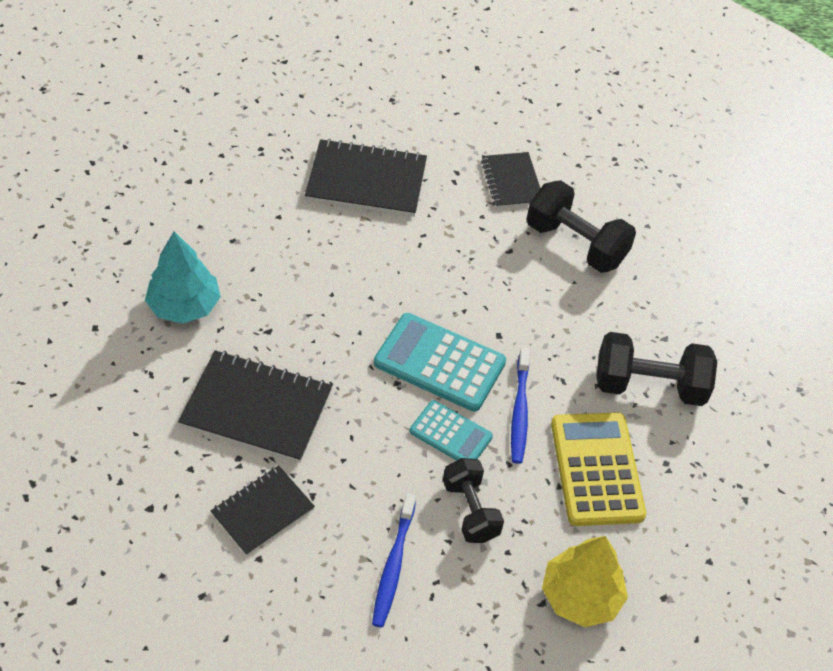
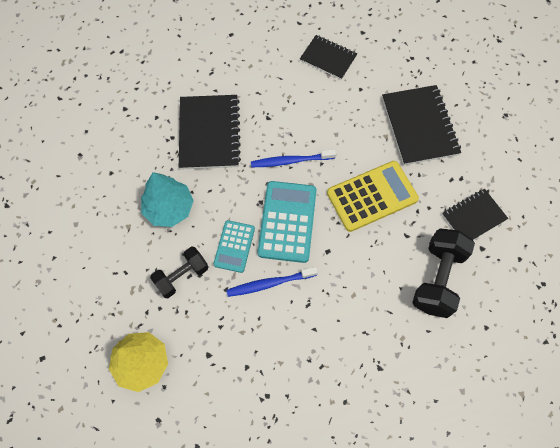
camera: 75 degrees right, 15 degrees up
turquoise tree [145,231,221,324] -> turquoise tree moved to [141,172,194,227]
black notebook [211,465,315,556] -> black notebook moved to [300,35,357,80]
blue toothbrush [372,493,416,627] -> blue toothbrush moved to [251,149,336,167]
yellow calculator [551,413,646,526] -> yellow calculator moved to [327,161,419,232]
black dumbbell [596,332,717,406] -> none

